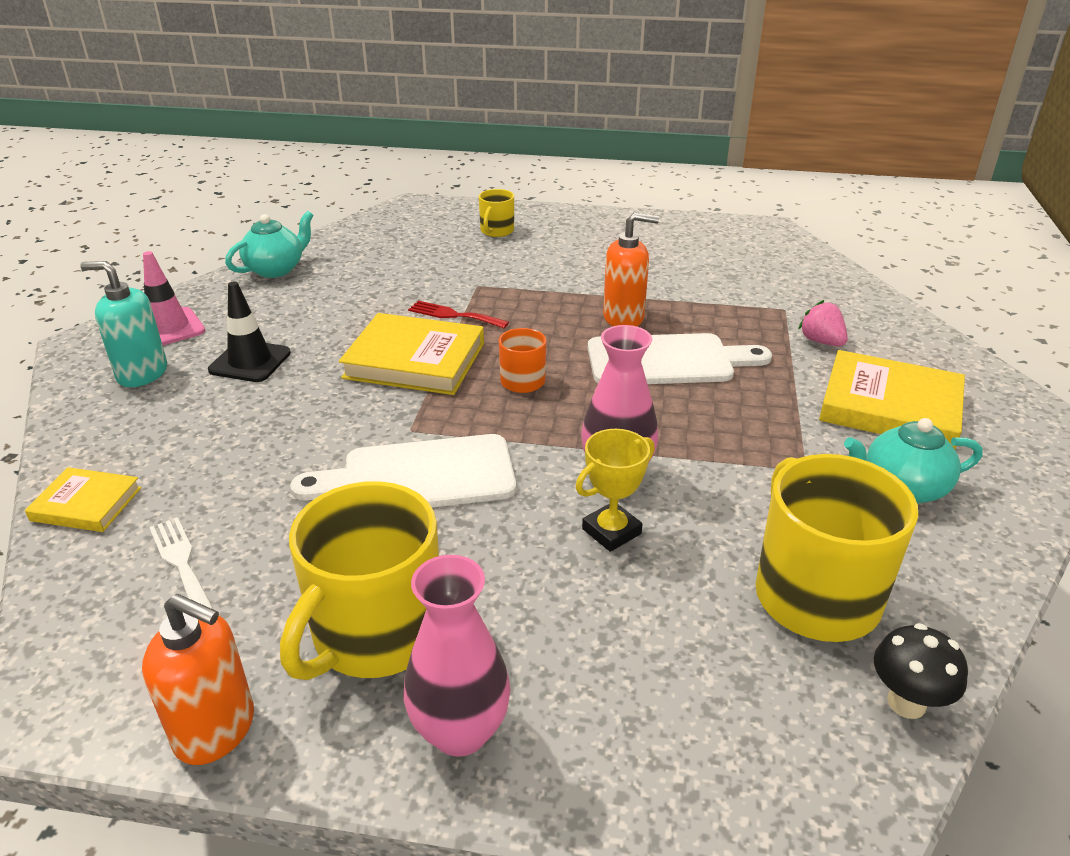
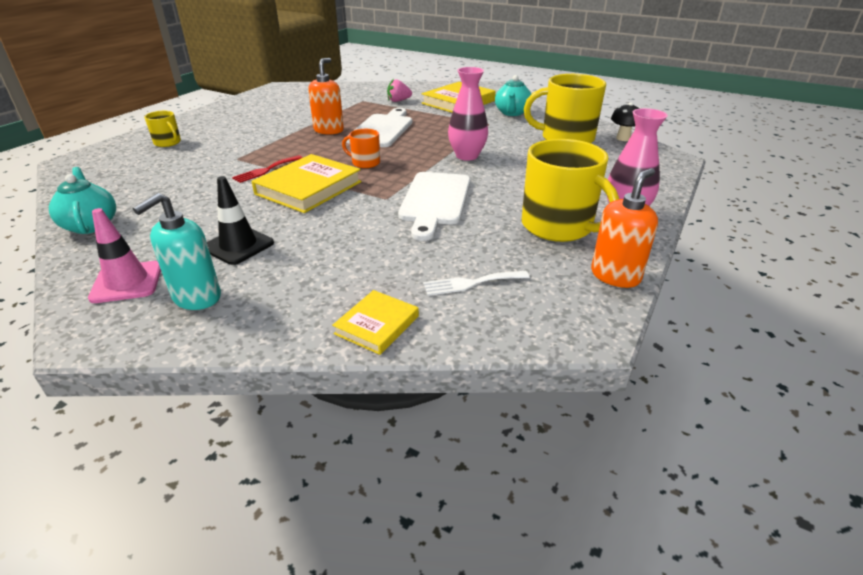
camera: 70 degrees left, 0 degrees up
yellow trophy [576,429,655,552] -> none

